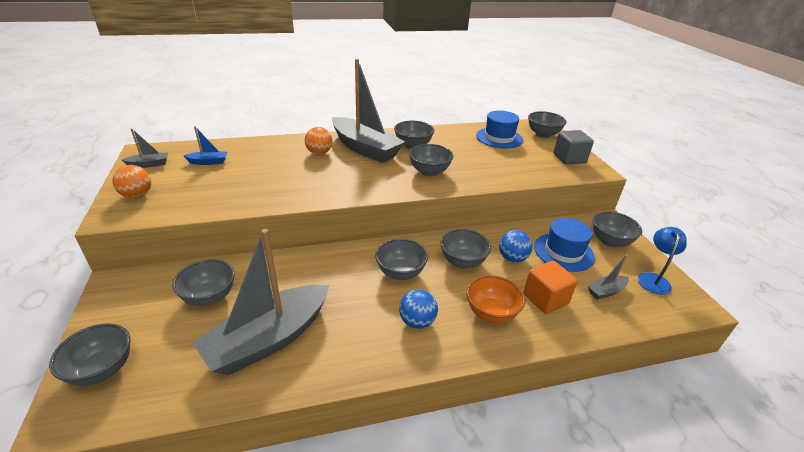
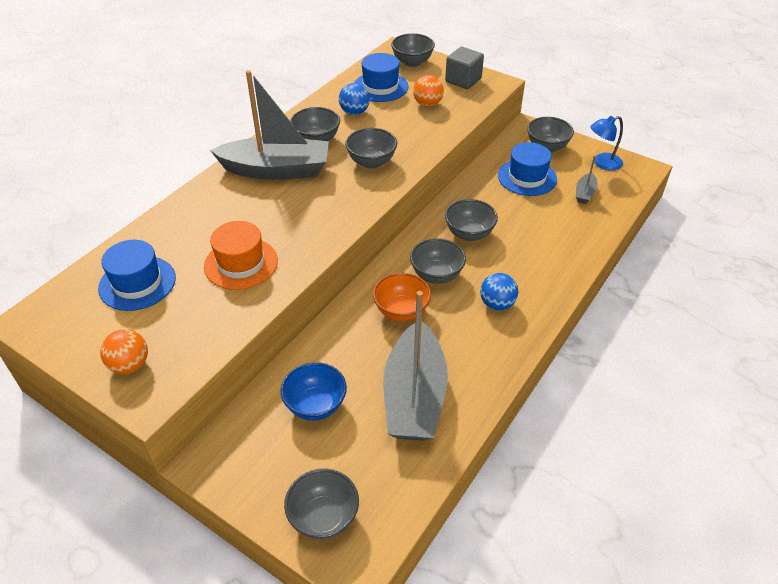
camera: 40 degrees left, 10 degrees up
grey boat [122,128,168,168] -> none
grey bowl [173,259,235,306] -> blue bowl [281,362,347,421]
blue boat [184,126,227,165] -> blue hat [98,240,176,311]
orange ball [305,127,333,155] -> orange ball moved to [413,75,444,107]
orange bowl [467,275,525,324] -> orange bowl moved to [373,273,431,321]
blue ball [499,230,532,263] -> blue ball moved to [339,83,370,115]
orange cube [523,261,578,314] -> none
blue lamp [638,227,687,295] -> blue lamp turned 90 degrees counterclockwise [590,116,623,171]
none -> orange hat [204,221,278,290]

